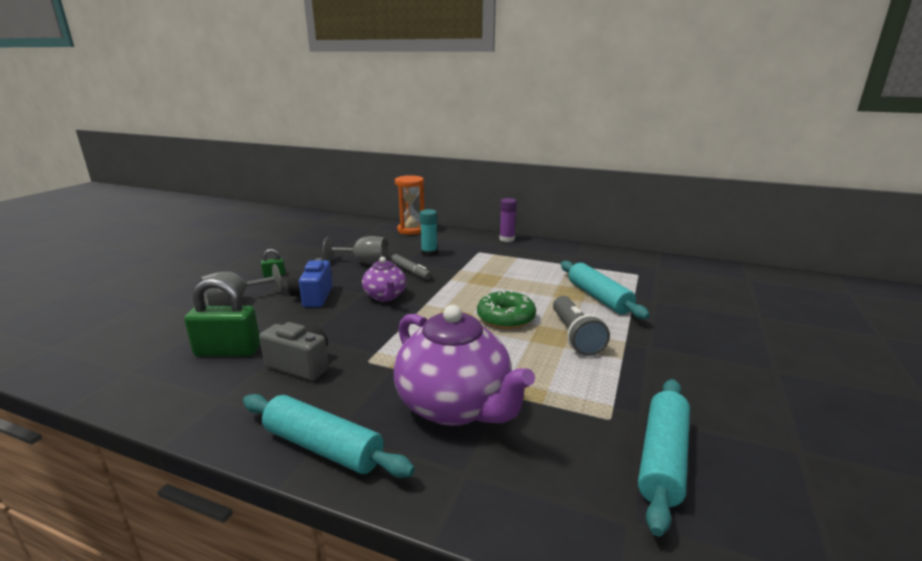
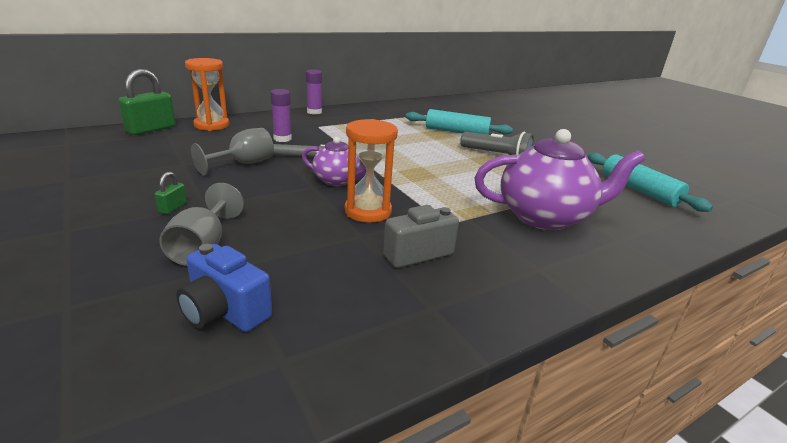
camera: 55 degrees left, 5 degrees up
green padlock [184,278,260,356] -> green padlock moved to [118,69,175,135]
turquoise rolling pin [243,394,415,478] -> none
blue camera [288,258,333,307] -> blue camera moved to [176,244,272,332]
turquoise glue stick [420,209,438,257] -> purple glue stick [270,89,292,142]
green donut [477,290,536,329] -> none
none -> orange hourglass [345,119,398,223]

